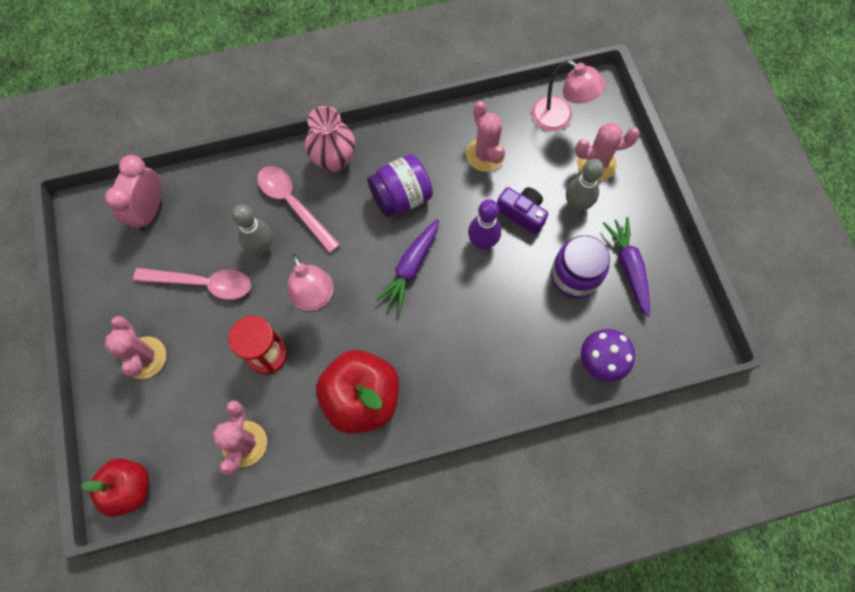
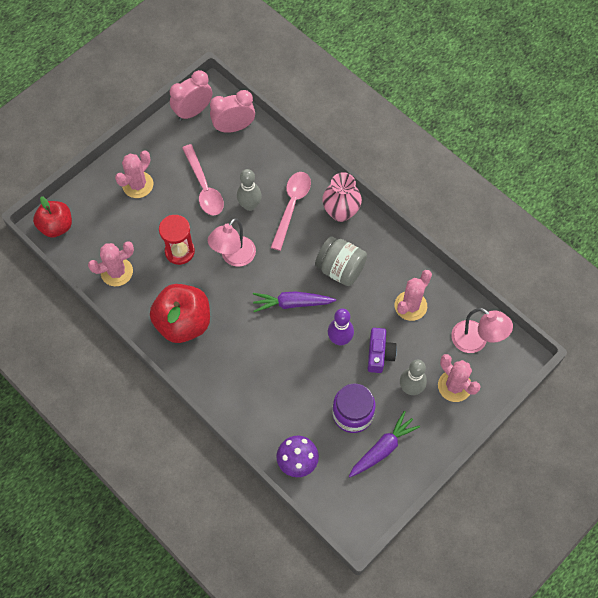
camera: 60 degrees right, 5 degrees down
purple jar [367,154,433,217] -> grey jar [315,236,367,286]
pink lamp [531,60,606,131] -> pink lamp turned 60 degrees counterclockwise [451,308,513,353]
none -> pink clock [170,70,212,121]

